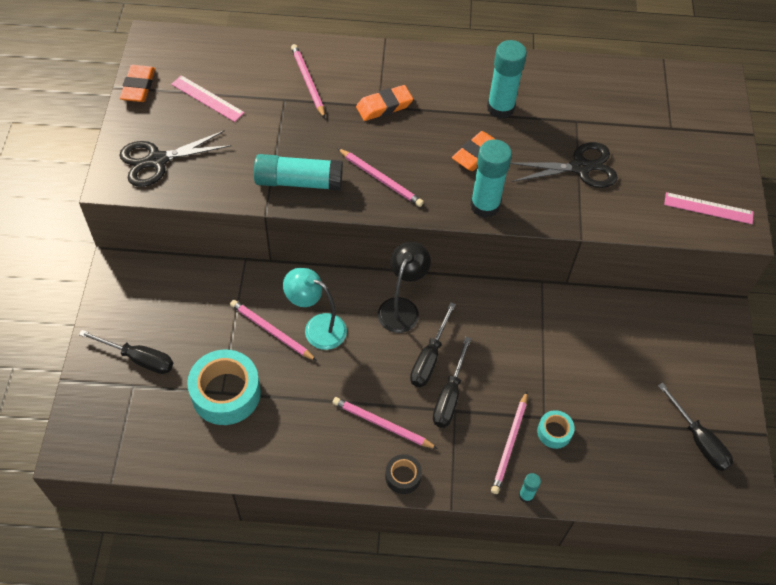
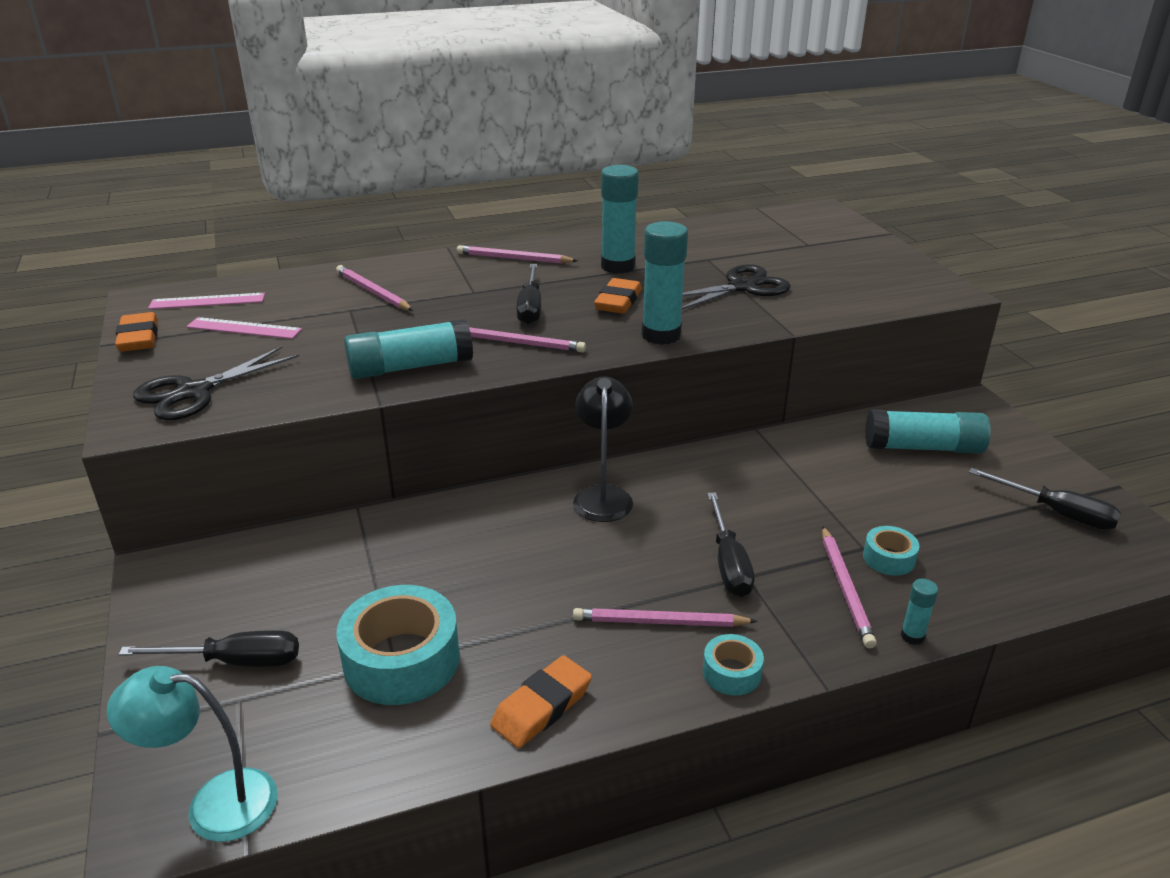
camera: 20 degrees left, 25 degrees down
pink pencil [230,300,317,361] -> pink pencil moved to [457,245,578,264]
turquoise lamp [283,268,347,350] -> turquoise lamp moved to [106,666,278,842]
orange eraser [356,85,413,121] -> orange eraser moved to [490,655,592,748]
black tape [385,454,422,494] -> turquoise tape [703,634,764,695]
black screwdriver [410,302,456,387] -> black screwdriver moved to [516,264,541,325]
pink ruler [664,192,754,224] -> pink ruler moved to [148,293,265,309]
none -> turquoise glue stick [865,409,991,453]

